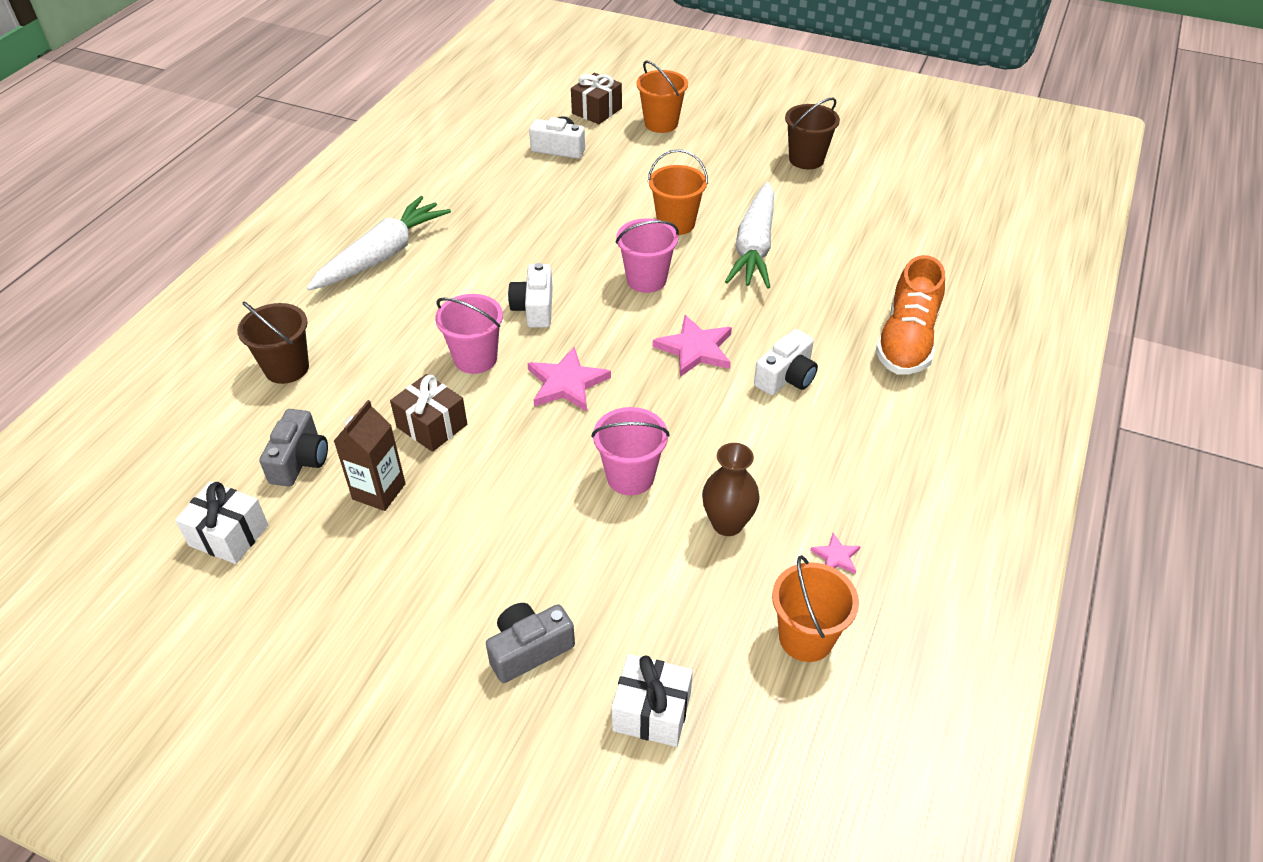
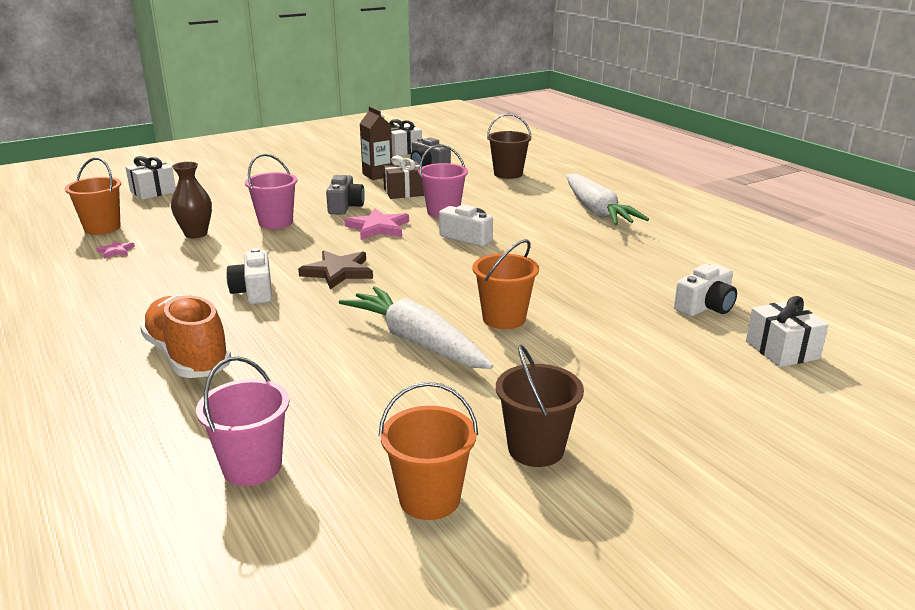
camera: 125 degrees right, 20 degrees down
grey camera [486,603,575,683] -> grey camera moved to [326,175,365,215]
brown gift [571,73,622,124] -> white gift [746,296,828,367]
pink bucket [616,218,679,293] -> pink bucket moved to [196,357,289,486]
orange bucket [636,61,688,133] -> orange bucket moved to [379,382,478,520]
pink star [653,315,732,377] -> brown star [298,250,373,289]

